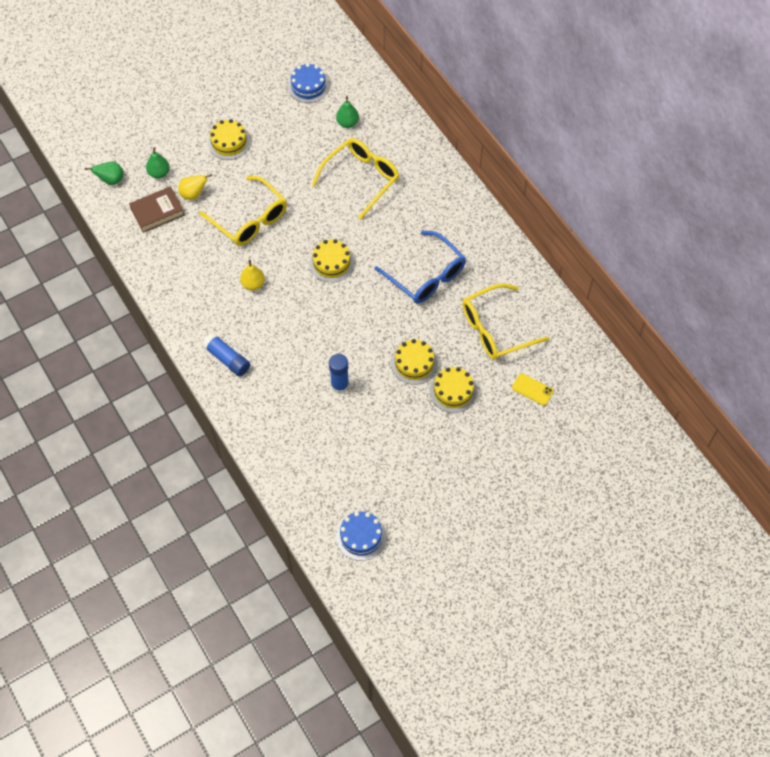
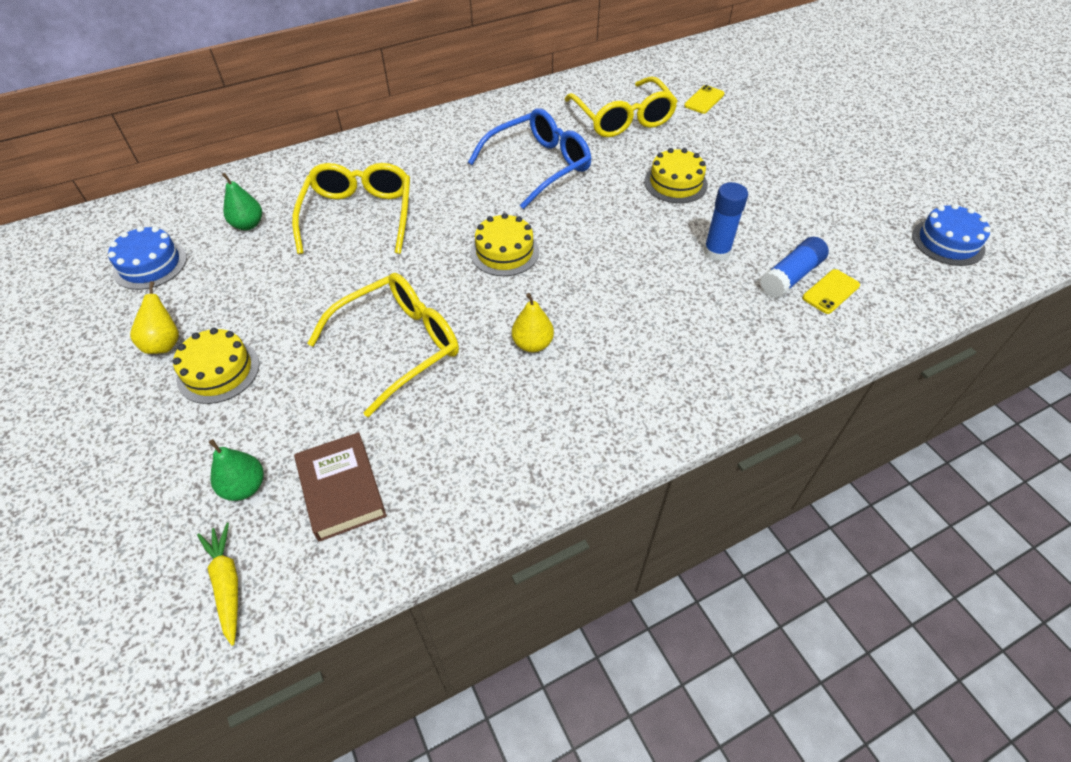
camera: 85 degrees left, 10 degrees down
green pear [85,161,124,185] -> yellow carrot [197,523,238,646]
yellow pear [178,174,212,200] -> yellow pear moved to [130,281,179,354]
blue glue stick [202,333,250,377] -> blue glue stick moved to [760,237,829,298]
yellow glasses [312,138,399,220] -> yellow glasses turned 45 degrees clockwise [292,163,410,254]
yellow cake [430,367,477,413] -> none
none -> yellow phone [802,269,860,314]

